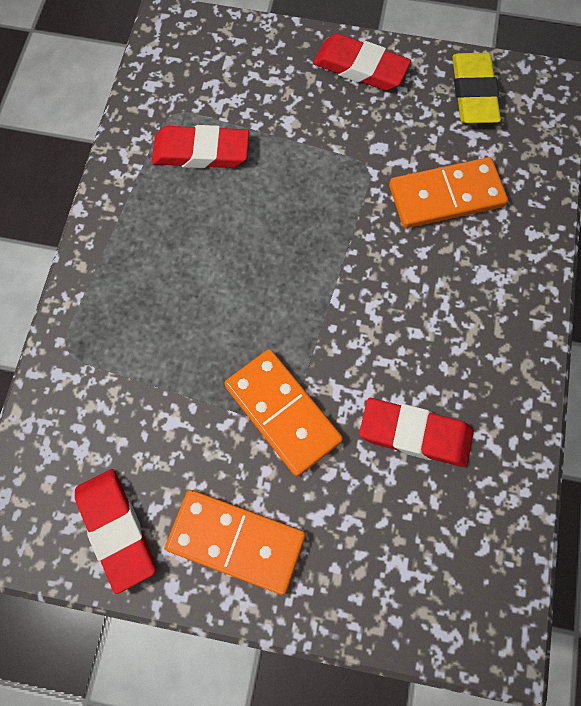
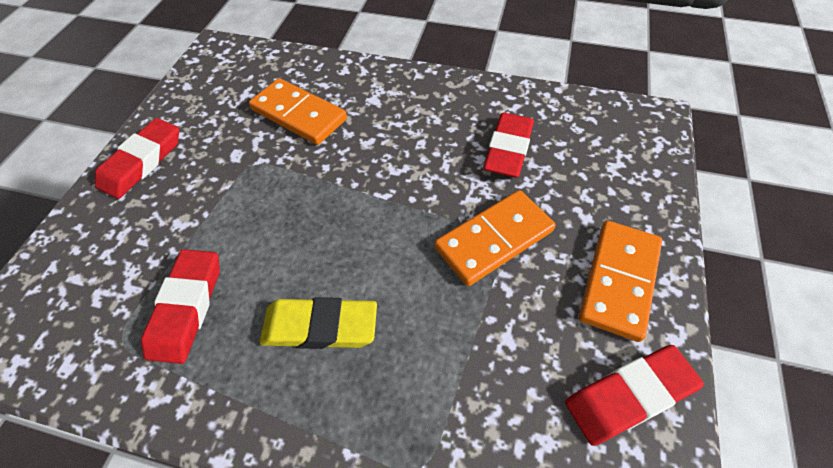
camera: 85 degrees left, 15 degrees down
orange domino [389,157,508,228] -> orange domino turned 45 degrees counterclockwise [249,78,347,145]
yellow eraser [452,53,501,123] -> yellow eraser moved to [260,297,377,349]

